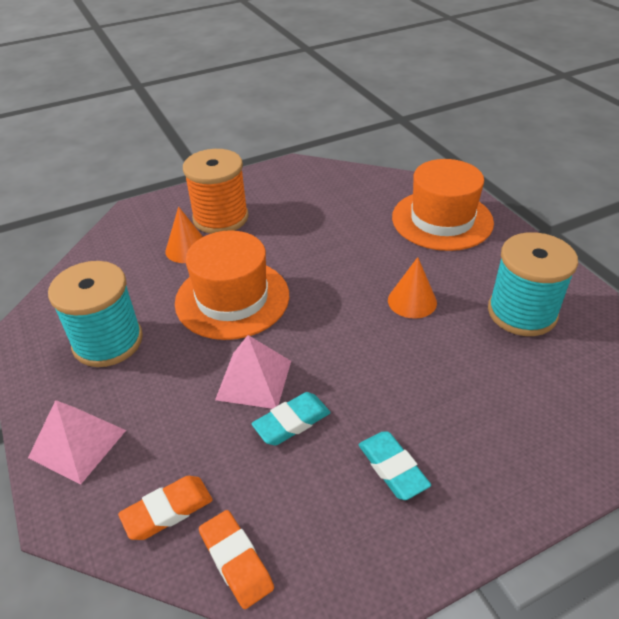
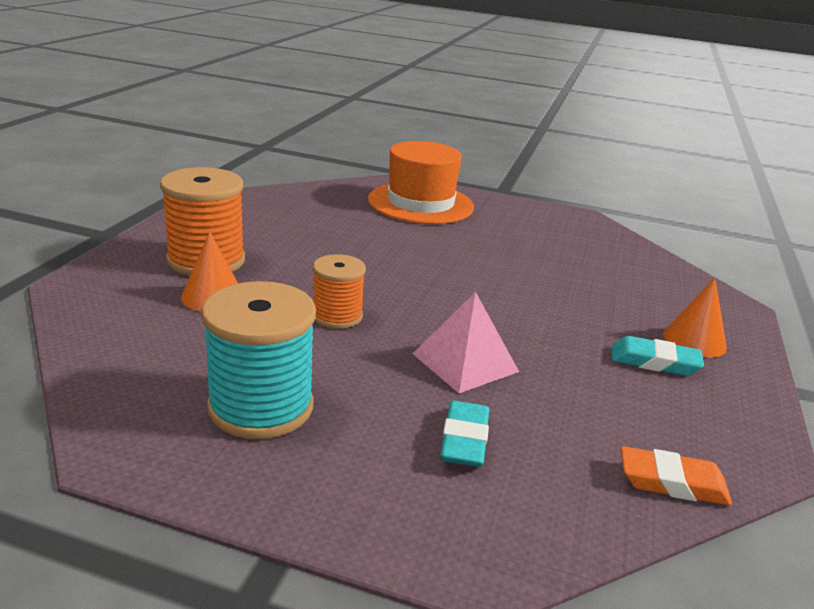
camera: 50 degrees left, 15 degrees down
pink pyramid [28,400,126,484] -> none
orange eraser [118,476,212,540] -> none
orange hat [175,230,289,340] -> orange spool [313,254,366,329]
turquoise eraser [251,392,331,445] -> turquoise eraser moved to [440,401,489,467]
orange cone [388,257,437,319] -> orange cone moved to [663,278,727,358]
turquoise spool [488,232,578,336] -> none

